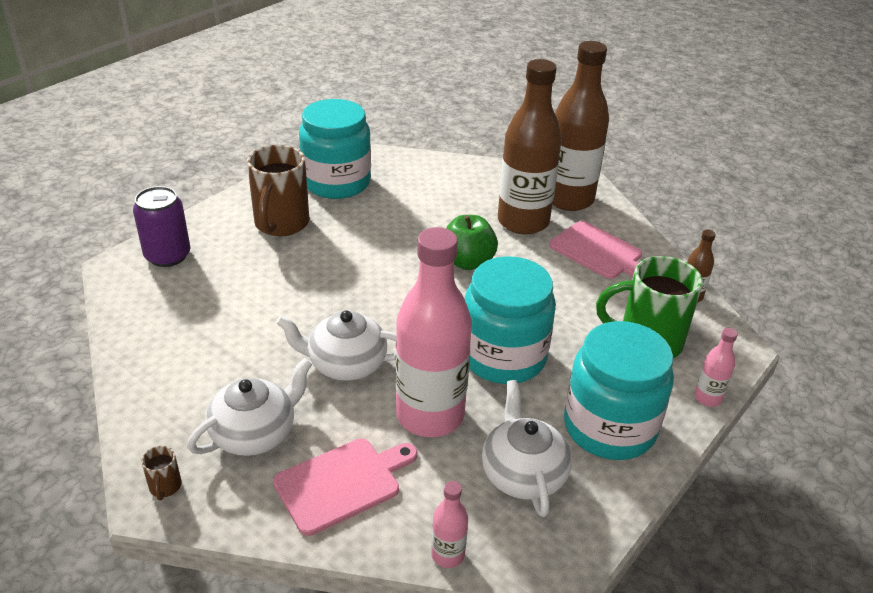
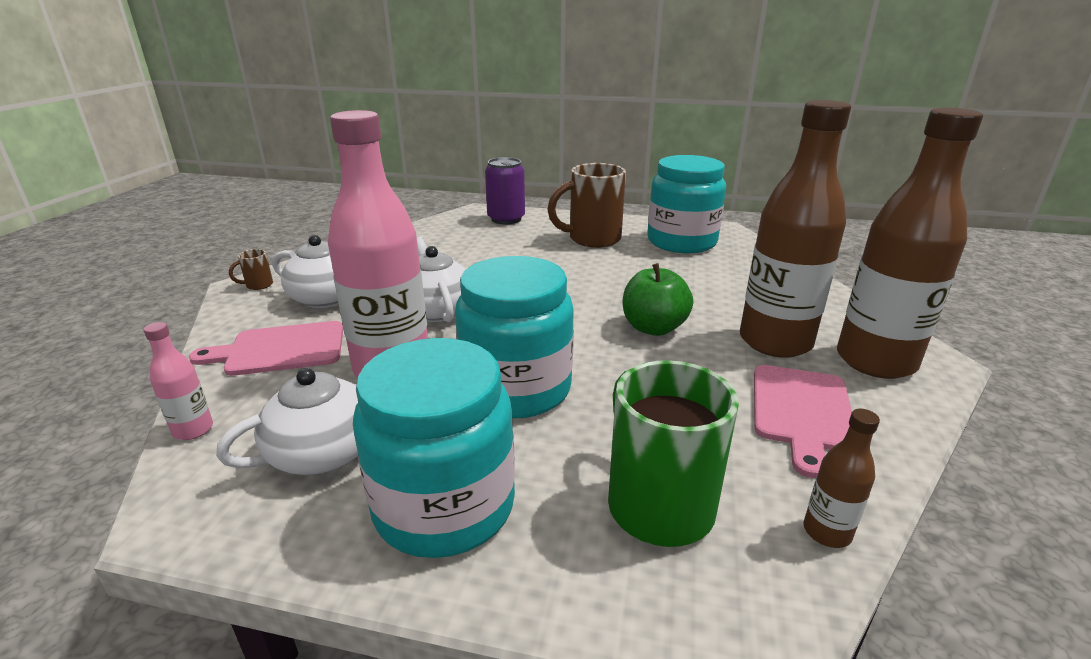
camera: 65 degrees right, 10 degrees down
pink cutting board [273,439,417,536] -> pink cutting board turned 135 degrees clockwise [189,321,343,376]
pink bottle [694,328,738,407] -> none

